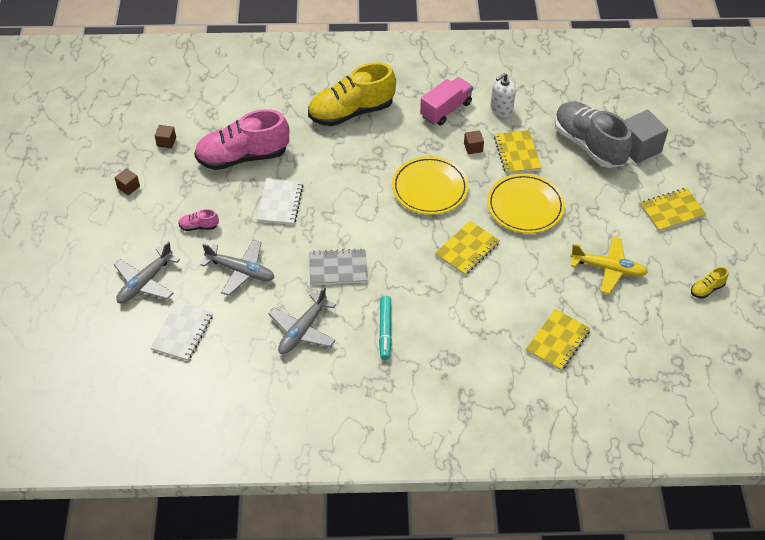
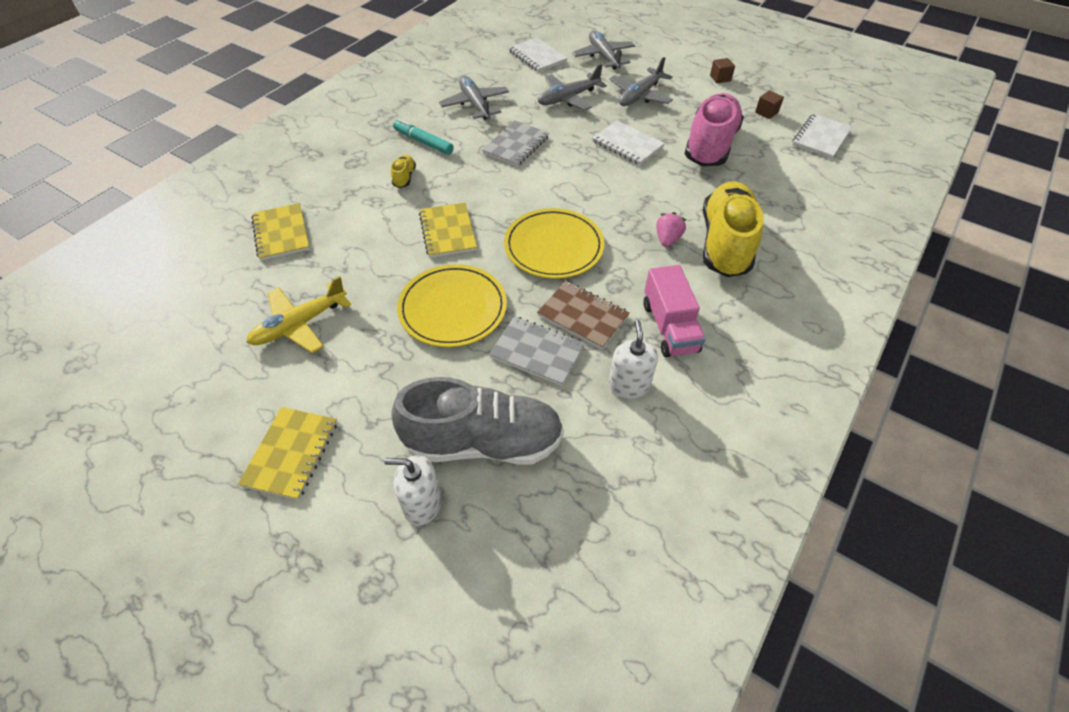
camera: 125 degrees right, 0 degrees up
pink shoe [178,209,219,231] -> grey plane [609,57,673,106]
brown cube [464,130,484,154] -> brown notebook [537,281,630,349]
yellow notebook [494,130,542,174] -> grey notebook [489,316,585,386]
grey cube [624,110,668,164] -> white soap dispenser [384,455,442,525]
yellow shoe [691,267,729,299] -> yellow shoe moved to [391,155,416,188]
none -> pink strawberry [656,212,686,247]
none -> white notebook [792,114,852,159]

